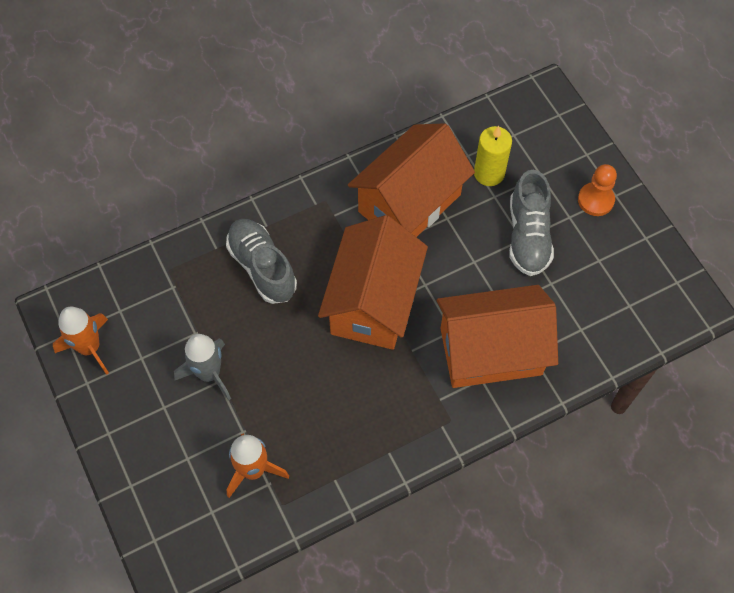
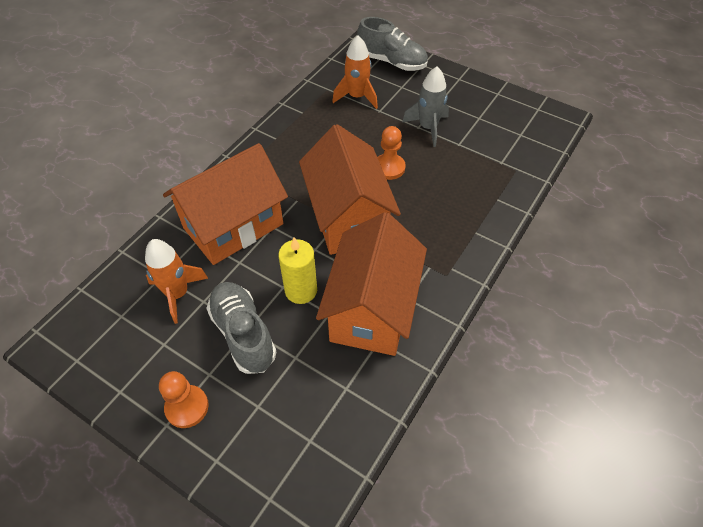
camera: 150 degrees right, 10 degrees down
orange rocket [53,307,109,375] -> orange rocket moved to [145,239,208,324]
grey shoe [226,219,297,304] -> grey shoe moved to [357,17,428,71]
yellow candle [474,126,512,186] -> yellow candle moved to [278,237,317,304]
none -> orange pawn [377,126,406,180]

